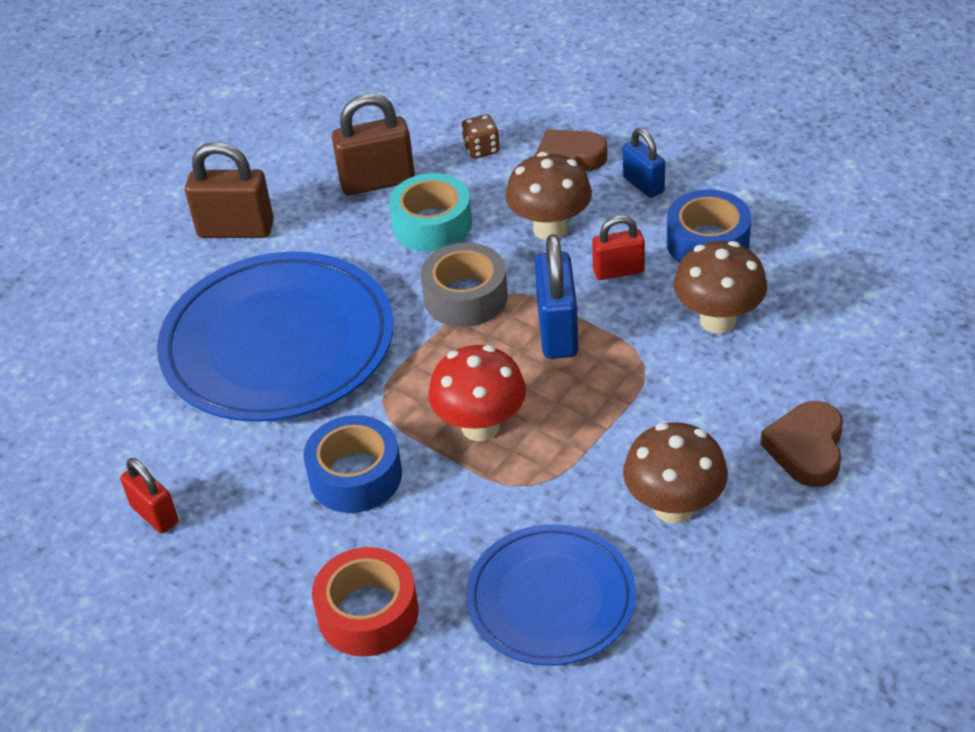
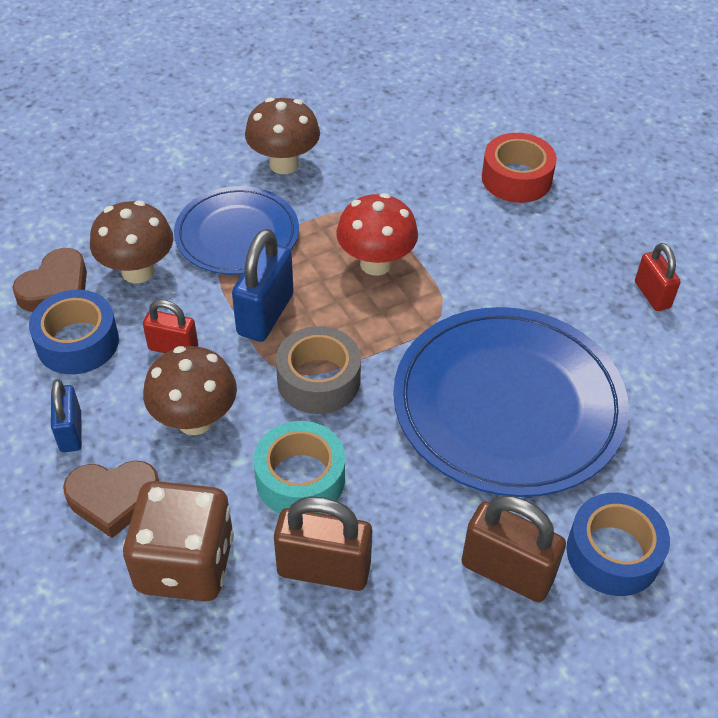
camera: 160 degrees left, 5 degrees up
blue tape [303,415,402,513] -> blue tape moved to [566,493,670,596]
brown dice [462,114,500,159] -> brown dice [123,481,234,601], size x2.26
blue plate [466,524,636,666] -> blue plate moved to [174,186,299,275]
brown heart [760,401,843,487] -> brown heart moved to [12,248,87,312]

